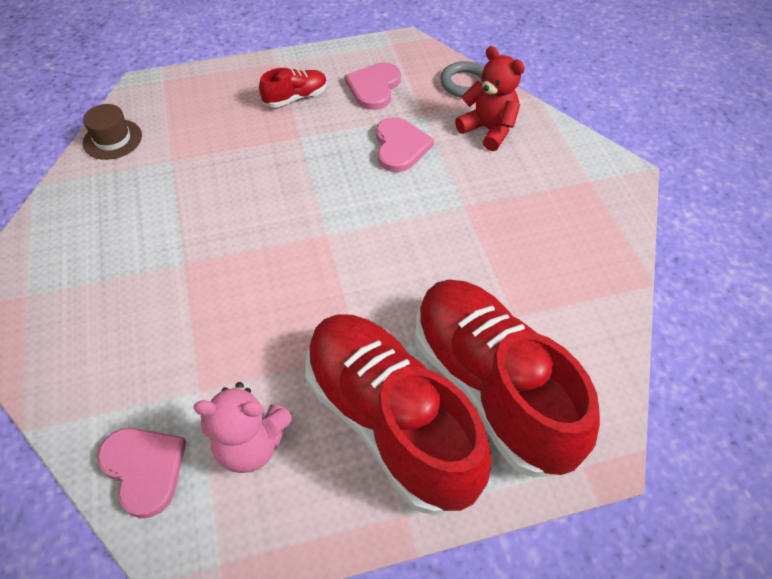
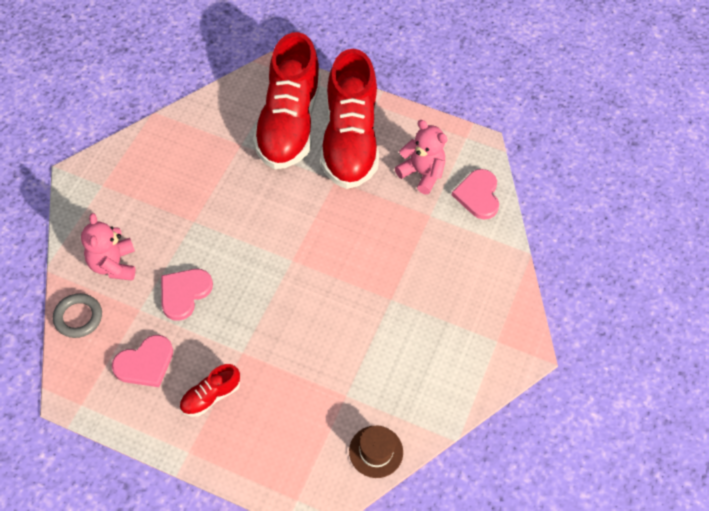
camera: 145 degrees left, 5 degrees up
red shoe [259,68,327,108] -> red shoe turned 45 degrees counterclockwise [179,364,240,417]
red teddy bear [455,46,525,151] -> pink teddy bear [81,213,136,281]

